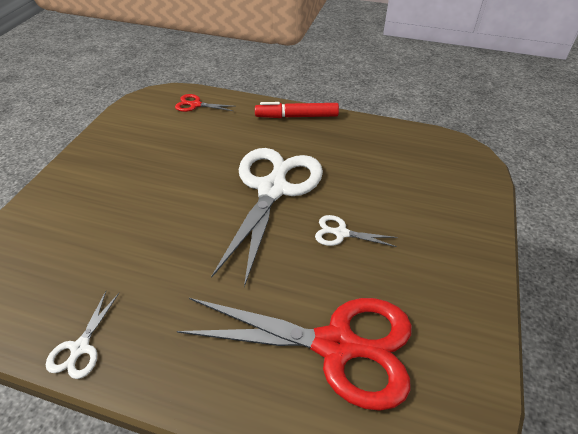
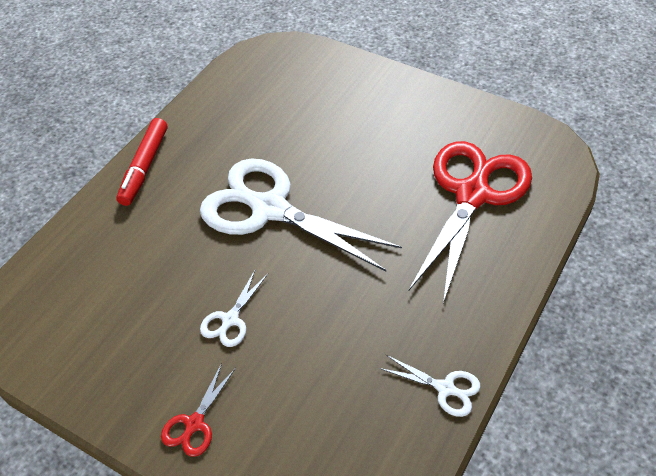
camera: 75 degrees left, 5 degrees up
red scissors [175,94,236,112] -> red scissors moved to [161,363,236,457]
white scissors [315,215,397,247] -> white scissors moved to [200,269,268,347]

